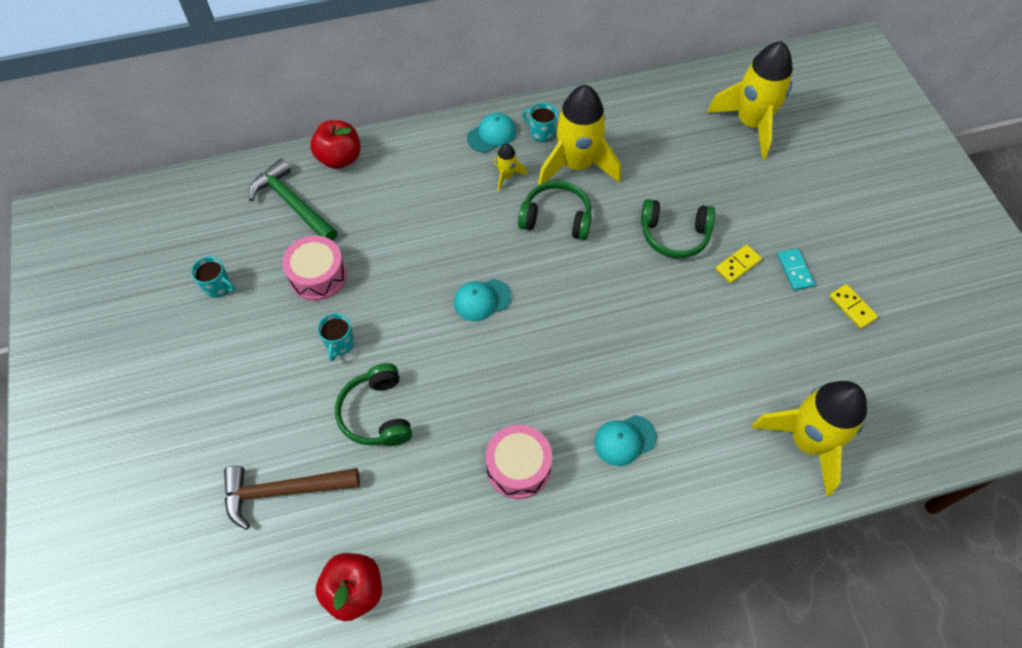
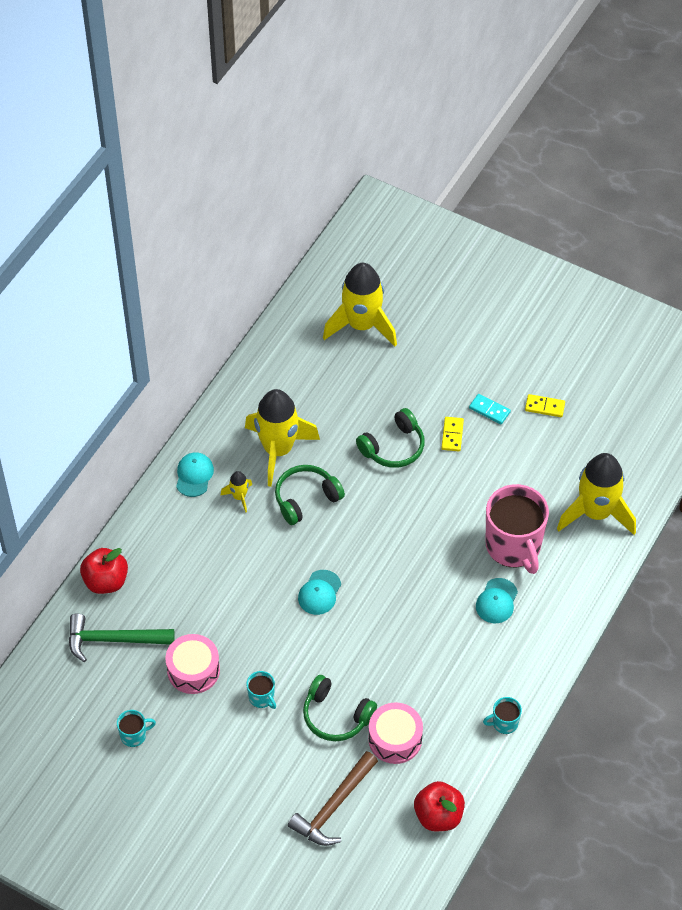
camera: 45 degrees left, 5 degrees down
pink drum [486,425,552,499] -> pink drum moved to [368,703,423,764]
turquoise mug [522,103,558,142] -> turquoise mug moved to [483,697,522,734]
none -> pink mug [486,484,549,574]

